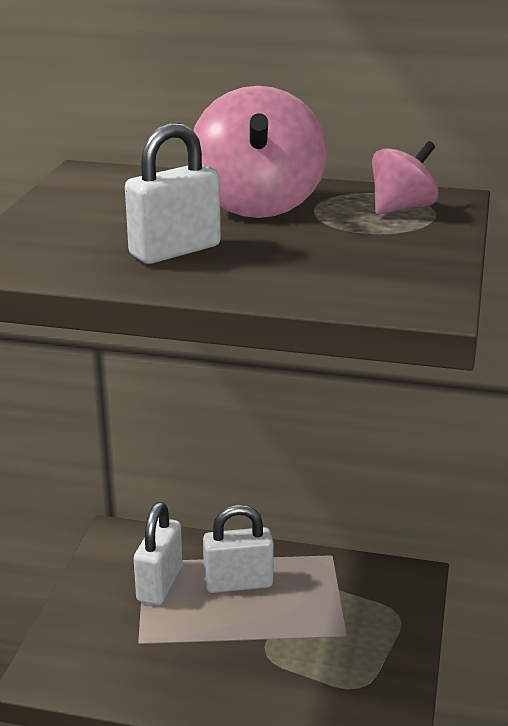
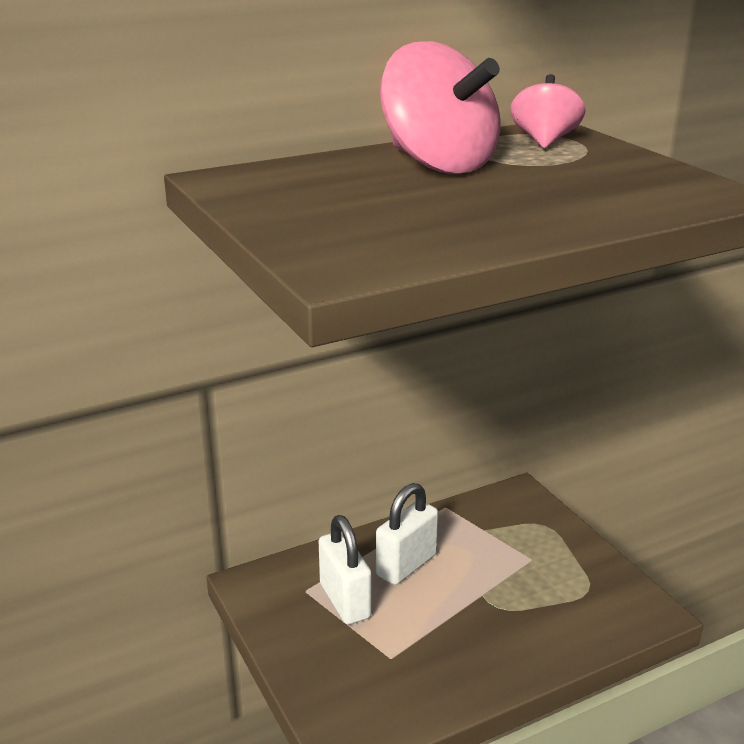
camera: 40 degrees left, 0 degrees up
white padlock [125,123,221,264] -> none

